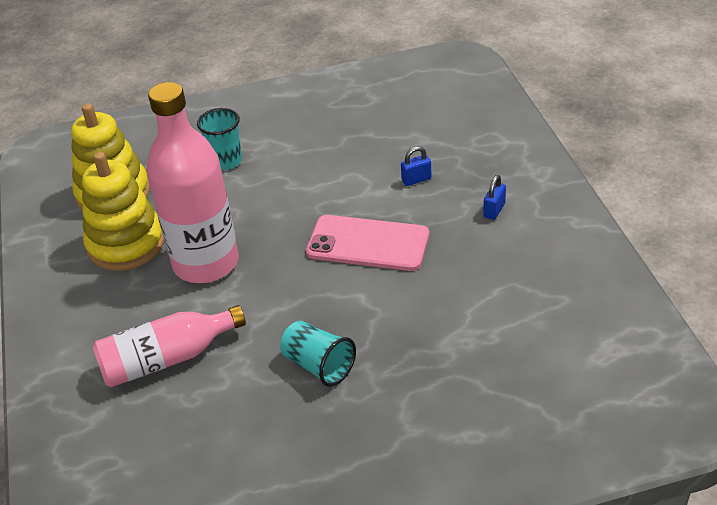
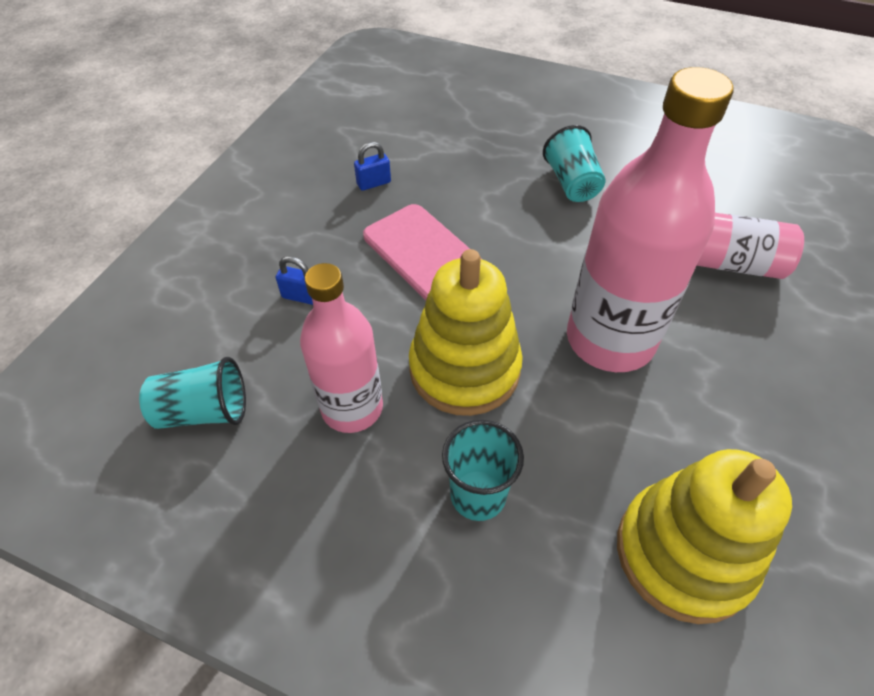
camera: 145 degrees left, 10 degrees up
yellow stacking toy [82,152,164,271] -> yellow stacking toy moved to [409,249,523,416]
blue padlock [483,175,506,220] -> blue padlock moved to [354,142,391,191]
none -> turquoise cup [139,357,246,429]
none -> pink bottle [300,263,383,433]

